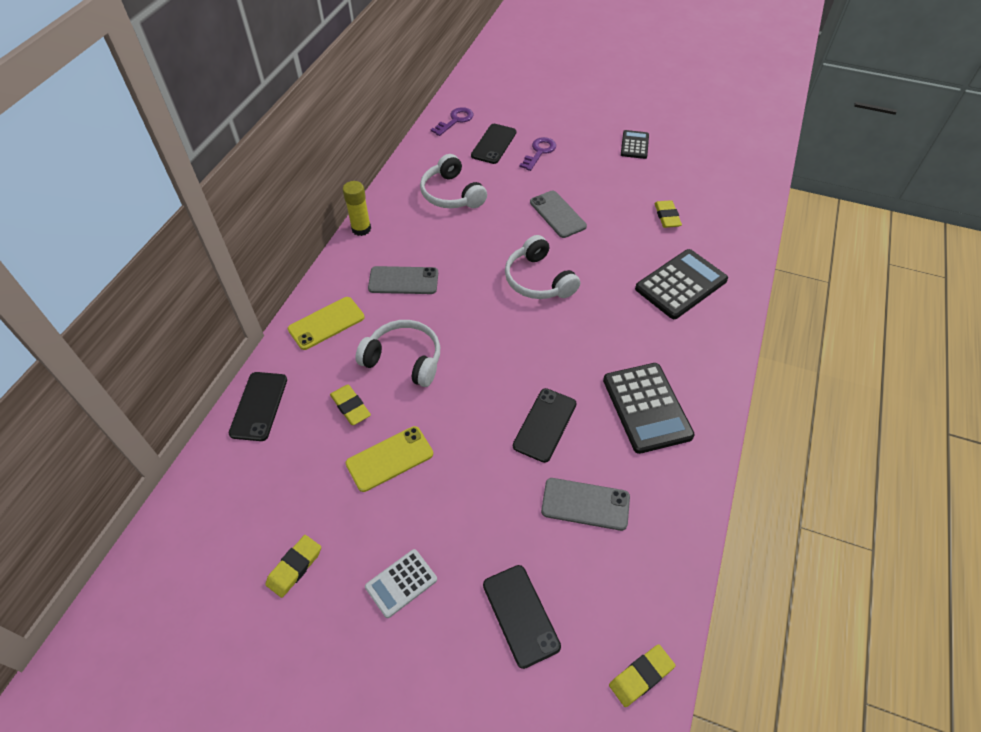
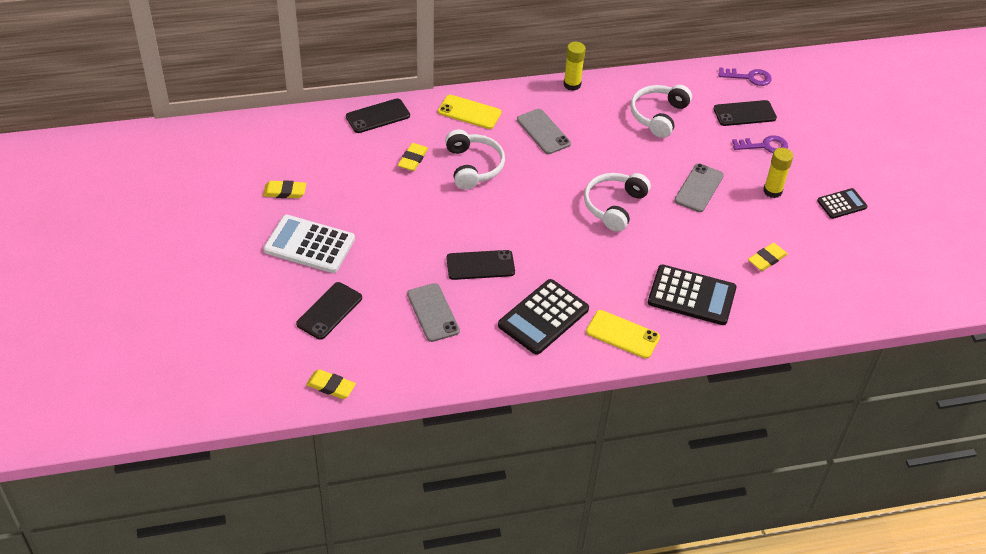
camera: 55 degrees right, 5 degrees down
yellow phone [346,426,433,492] -> yellow phone moved to [586,310,660,359]
white calculator [365,549,437,618] -> white calculator [263,215,355,273], size x1.75
none -> yellow glue stick [763,148,793,198]

